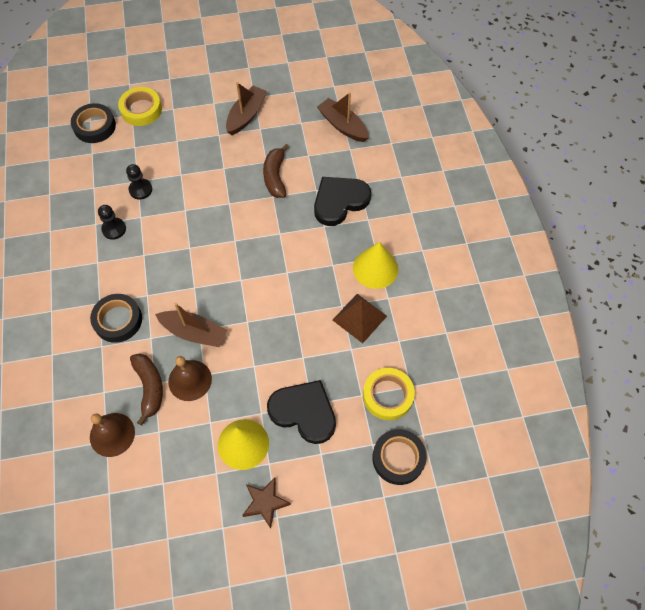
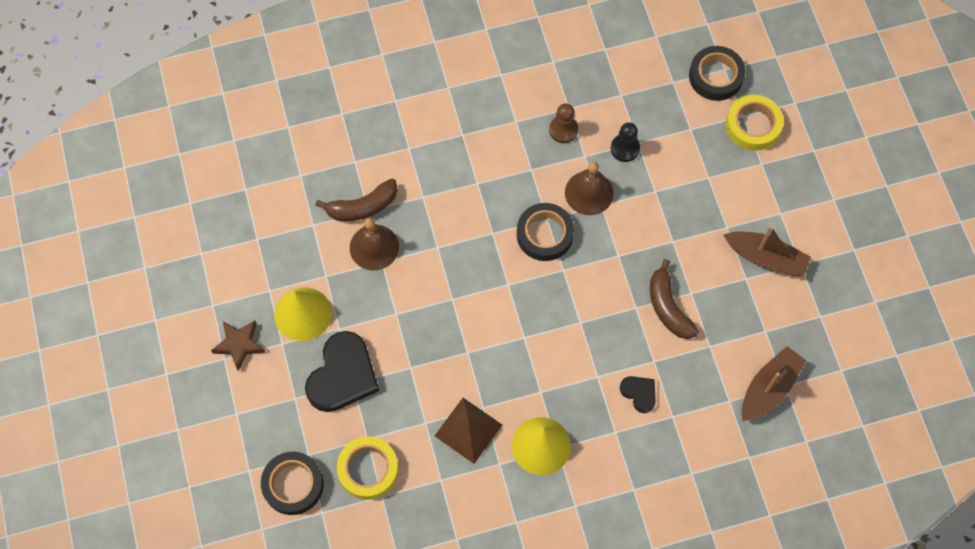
camera: 85 degrees right, 5 degrees up
black tape [90,294,142,343] -> black tape moved to [517,203,574,261]
brown bell [90,413,135,457] -> brown bell moved to [565,162,614,215]
black pawn [98,205,126,240] -> brown pawn [549,103,578,143]
brown boat [155,303,228,347] -> none
brown banana [263,144,289,198] -> brown banana turned 105 degrees counterclockwise [650,259,699,339]
black heart [314,177,371,226] -> black heart [619,376,656,413], size x0.49

